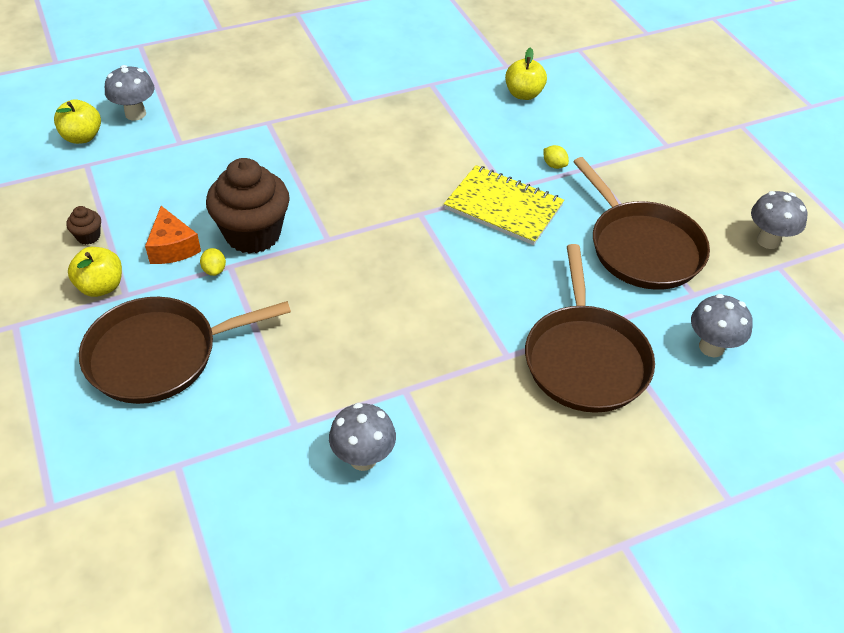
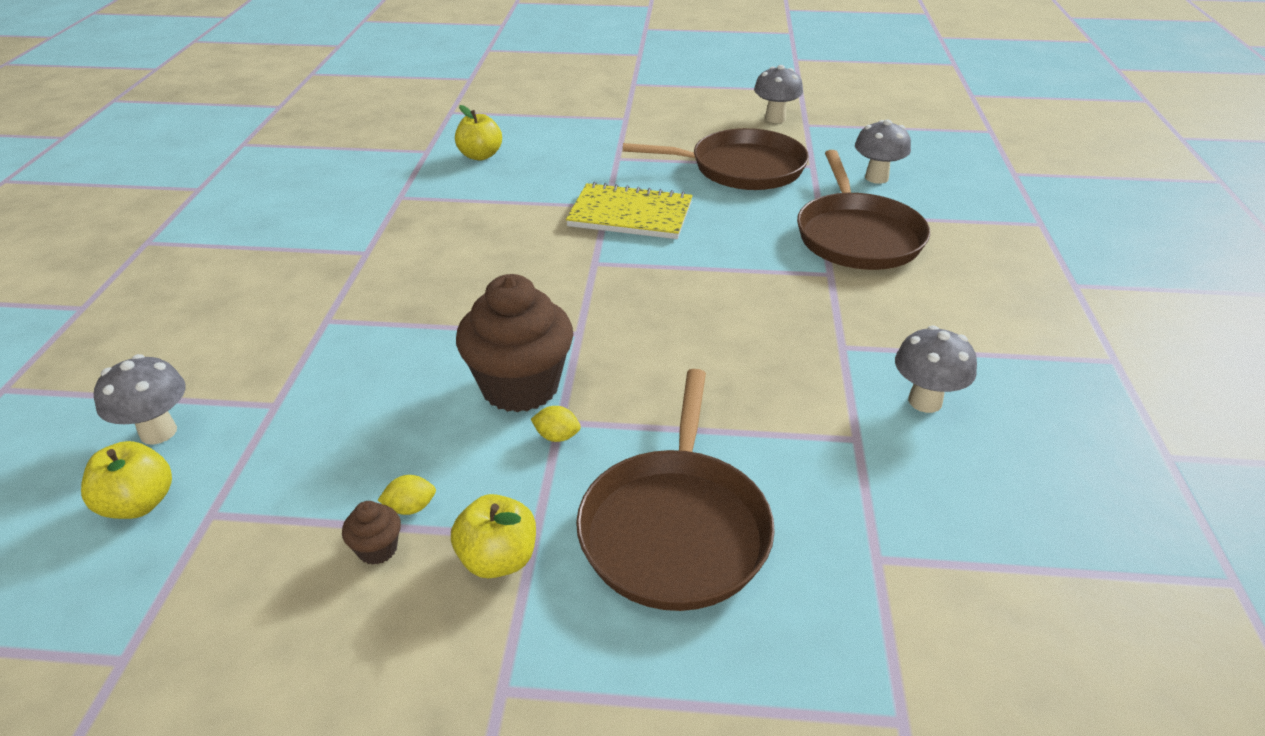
camera: 60 degrees left, 10 degrees down
orange cheese [145,206,201,264] -> none
yellow notebook [444,165,564,245] -> yellow notebook turned 45 degrees clockwise [566,182,693,239]
brown pan [525,244,655,413] -> brown pan turned 60 degrees clockwise [797,150,930,270]
yellow lemon [544,145,569,169] -> yellow lemon moved to [378,475,436,515]

